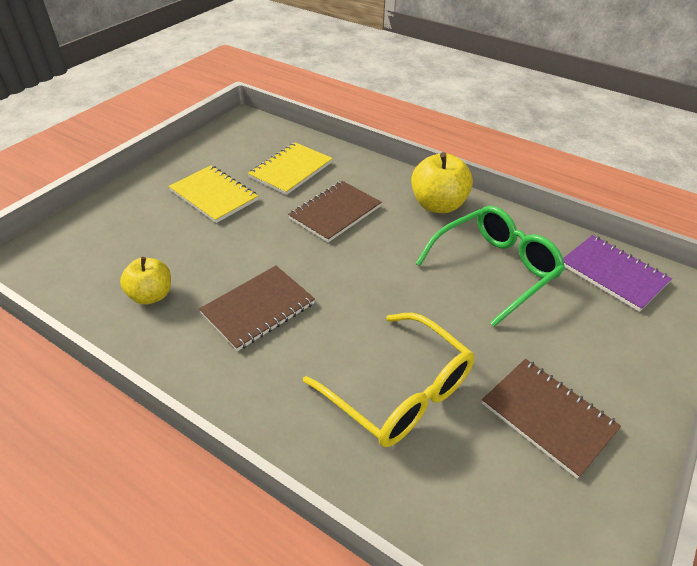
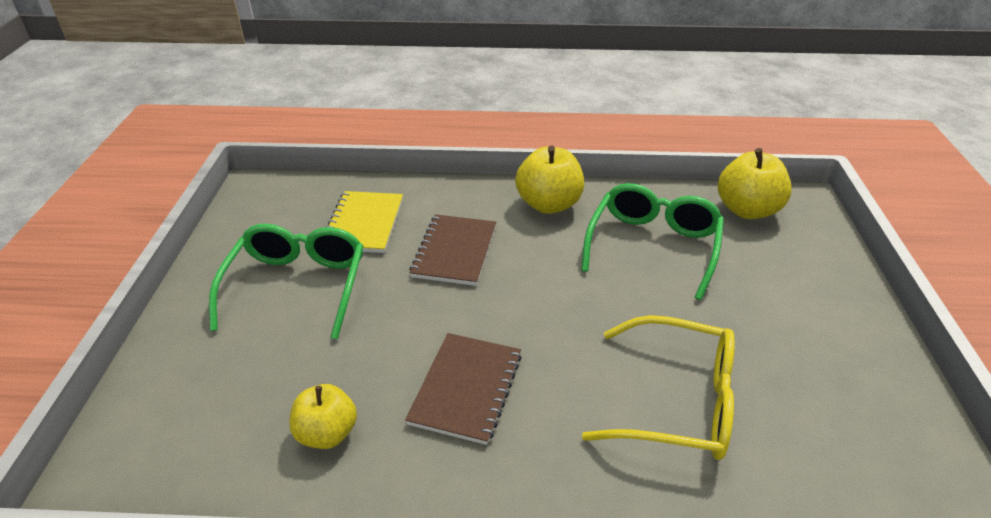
camera: 30 degrees left, 5 degrees down
yellow notebook [169,165,258,223] -> green glasses [209,224,364,339]
brown notebook [482,359,621,479] -> none
purple notebook [563,235,672,312] -> yellow apple [718,148,792,219]

